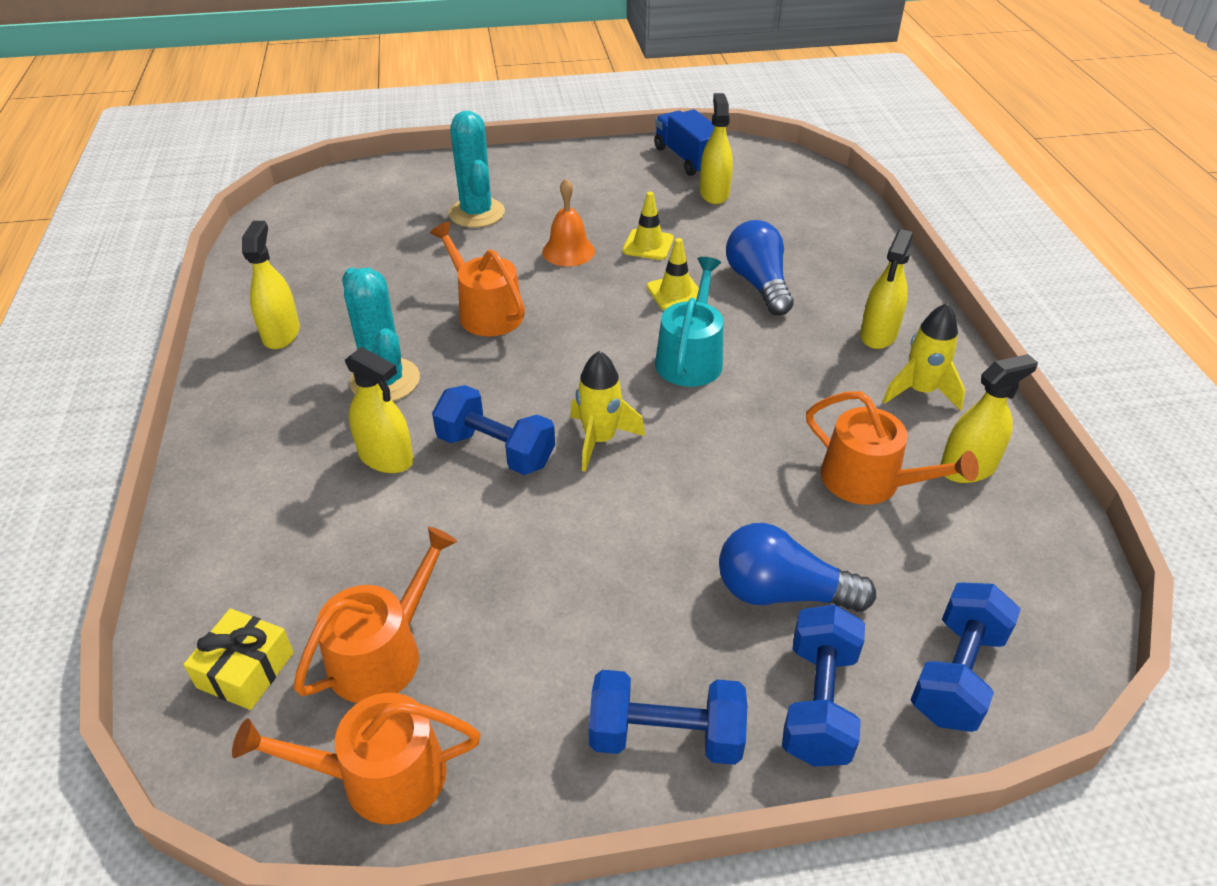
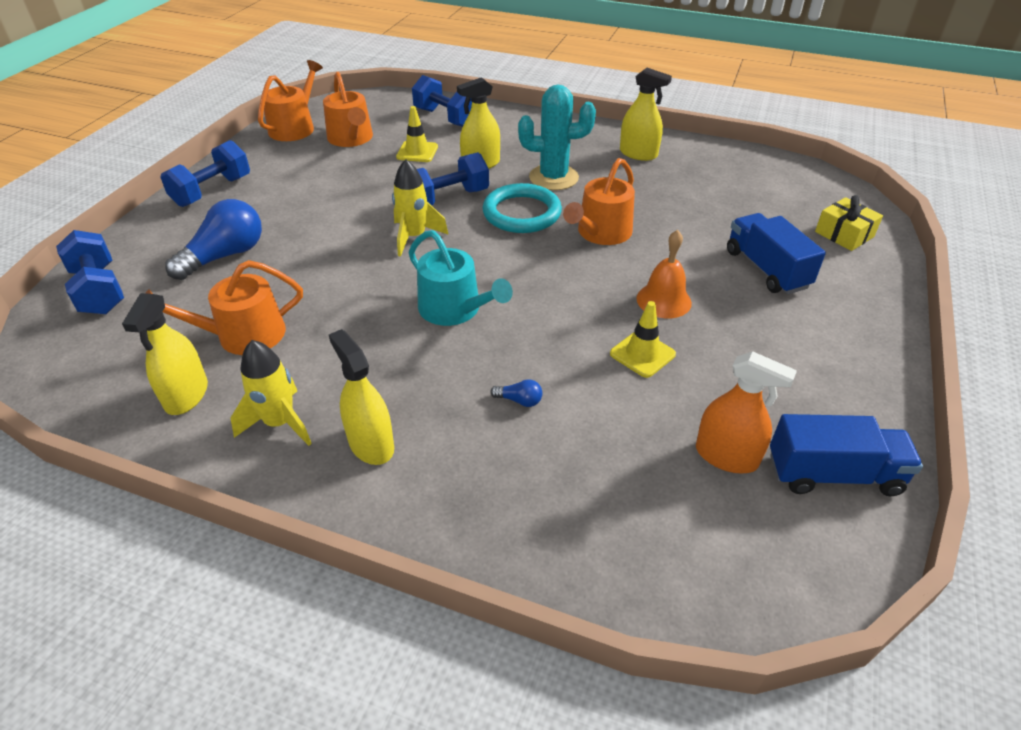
camera: 120 degrees right, 0 degrees up
yellow gift [183,609,294,710] -> yellow gift moved to [815,195,883,251]
orange watering can [430,222,525,336] -> orange watering can turned 135 degrees clockwise [563,158,635,245]
turquoise cactus [448,111,505,228] -> blue truck [727,213,826,294]
yellow traffic cone [647,238,699,310] -> yellow traffic cone moved to [396,106,438,162]
yellow spray bottle [700,93,733,204] -> orange spray bottle [696,351,797,473]
blue light bulb [726,220,793,316] -> blue light bulb [490,379,542,407], size x0.41
blue dumbbell [782,604,865,767] -> blue dumbbell moved to [412,75,472,127]
none -> turquoise ring [482,183,562,233]

